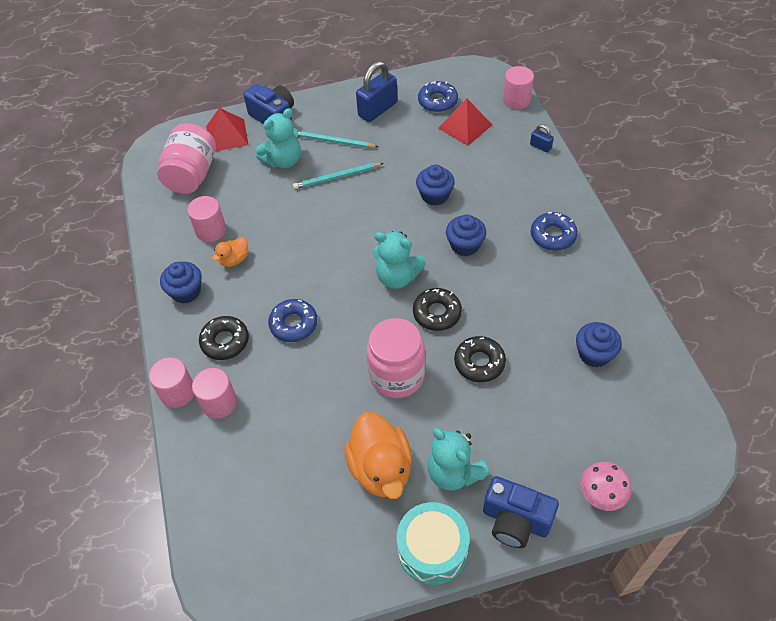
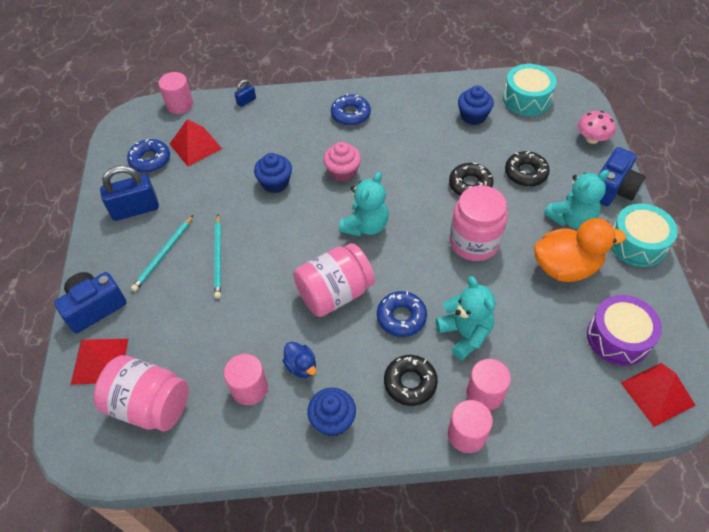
camera: 80 degrees left, 0 degrees up
orange duck [212,237,248,267] -> blue duck [283,342,316,378]
turquoise teddy bear [256,108,301,168] -> turquoise teddy bear moved to [436,276,495,360]
blue padlock [356,61,398,122] -> blue padlock turned 75 degrees counterclockwise [100,165,159,221]
black donut [413,288,462,331] -> black donut moved to [505,151,550,187]
blue cupcake [446,214,486,256] -> pink cupcake [323,142,361,182]
none -> pink jar [293,243,375,317]
none -> turquoise drum [503,64,557,116]
none -> purple drum [587,295,662,366]
none -> red pyramid [621,363,696,427]

